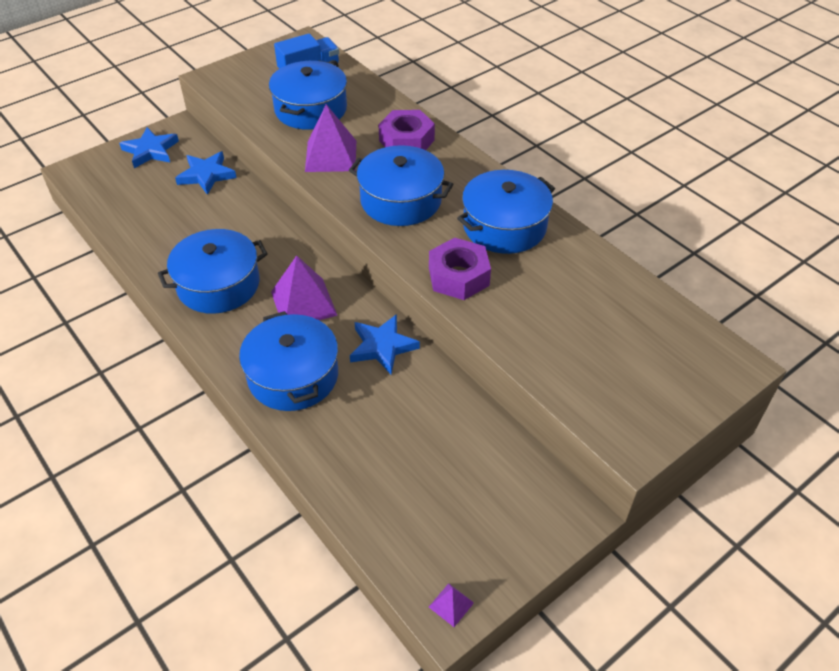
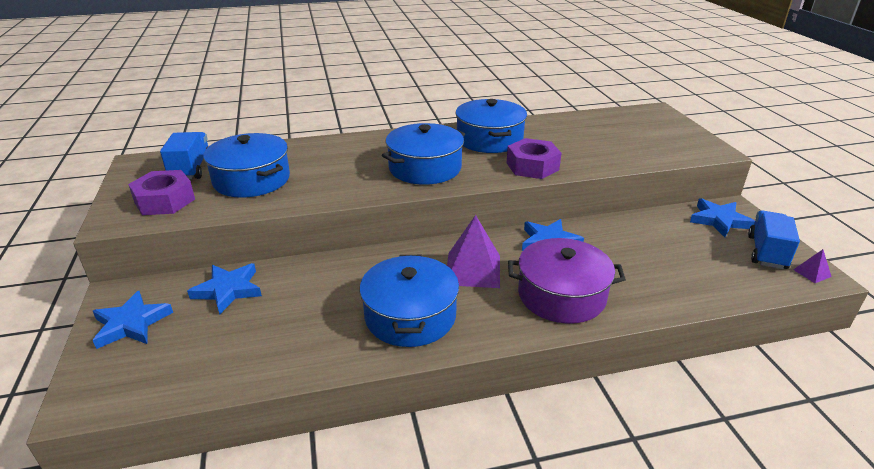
camera: 65 degrees left, 15 degrees down
blue pot [239,311,338,411] -> purple pot [508,238,626,324]
purple pyramid [305,104,356,172] -> none
purple nut [378,110,435,150] -> purple nut moved to [128,170,195,215]
none -> blue star [690,198,755,237]
none -> blue truck [748,210,800,269]

